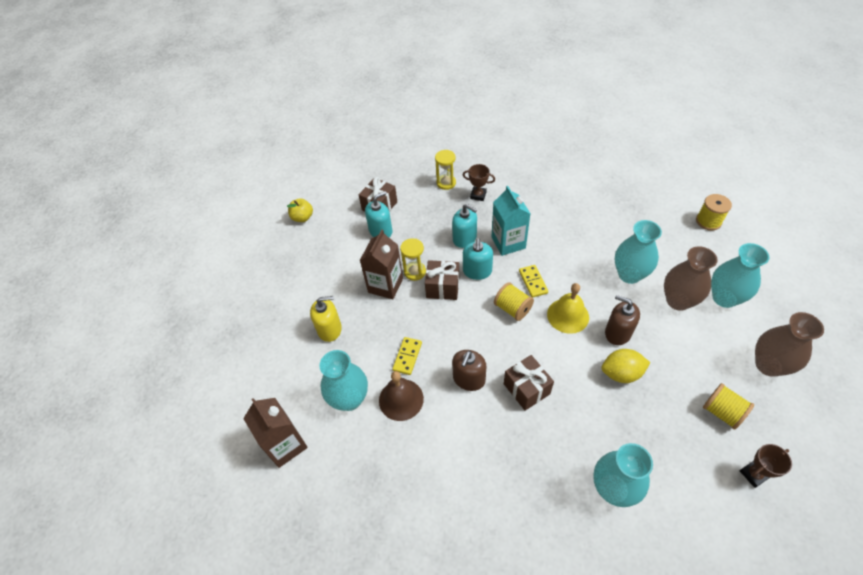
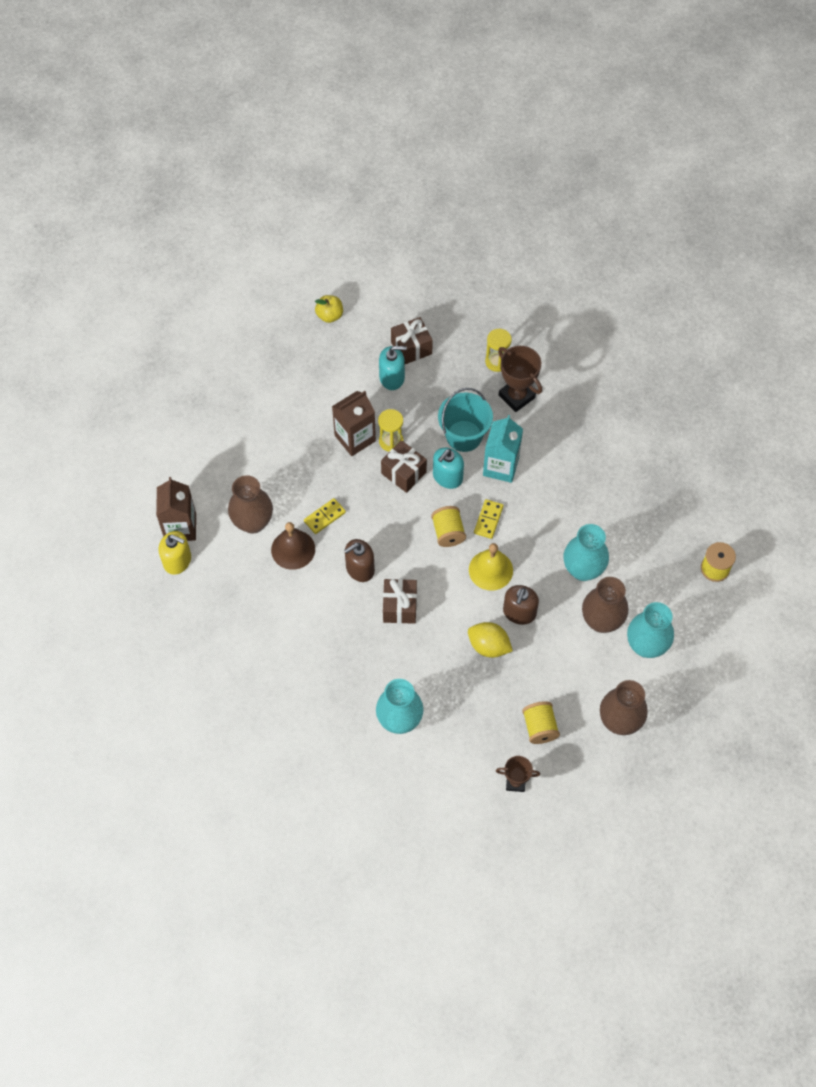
camera: 30 degrees right, 10 degrees up
yellow soap dispenser [310,296,342,342] -> yellow soap dispenser moved to [159,531,191,575]
turquoise vase [319,350,368,411] -> brown vase [228,475,273,534]
turquoise soap dispenser [452,204,477,248] -> turquoise bucket [438,388,493,452]
brown trophy [463,164,495,201] -> brown trophy [498,346,542,412], size x1.61
brown soap dispenser [605,295,640,345] -> brown soap dispenser turned 135 degrees counterclockwise [503,585,539,625]

